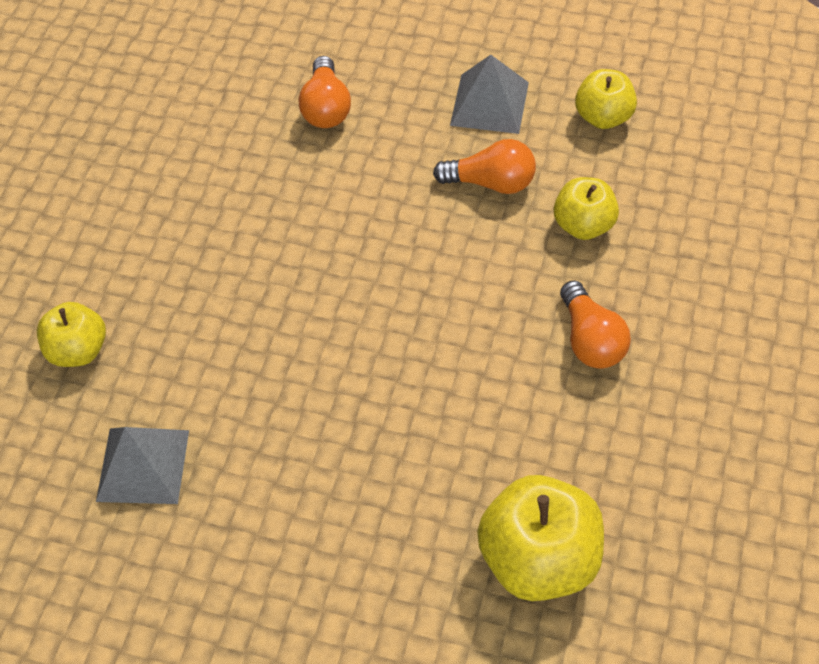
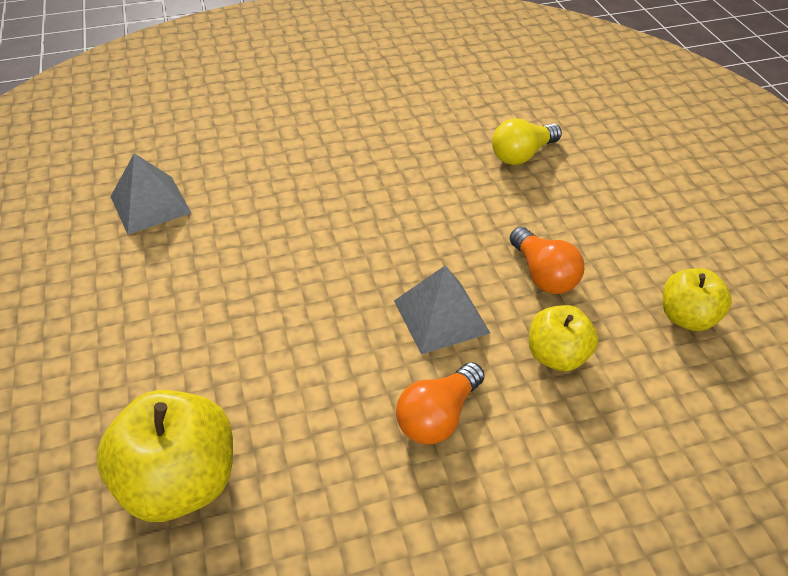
camera: 55 degrees right, 10 degrees down
yellow apple [37,302,106,367] -> none
orange light bulb [299,56,351,128] -> yellow light bulb [492,118,562,165]
grey pyramid [450,55,529,134] -> grey pyramid moved to [394,266,490,355]

